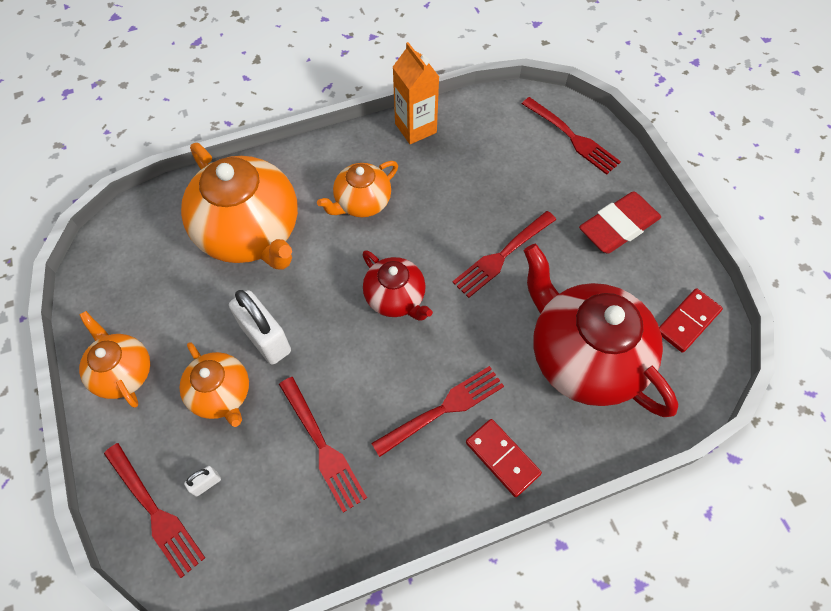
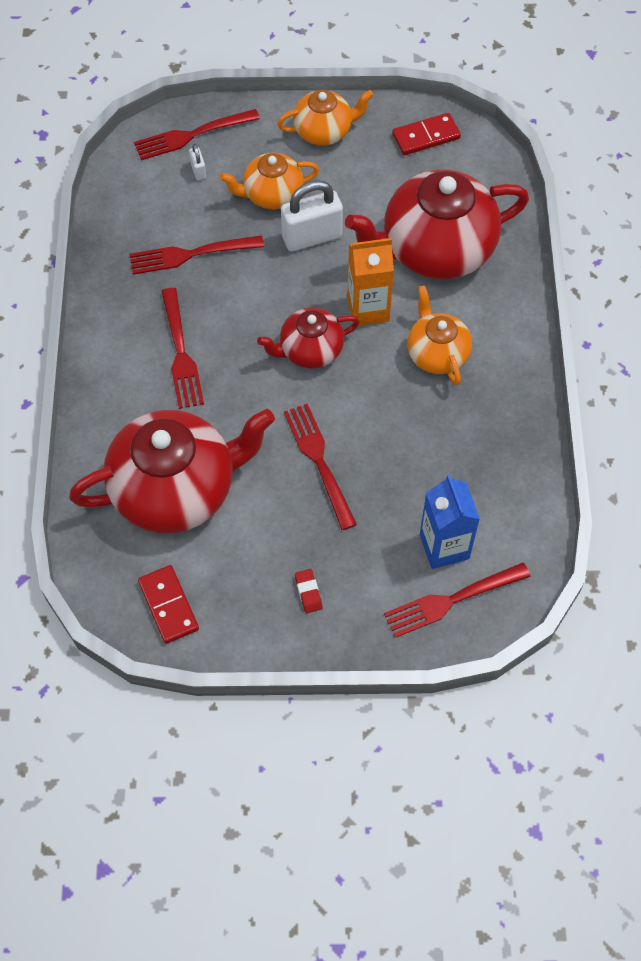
camera: 110 degrees right, 0 degrees up
orange teapot [181,143,298,270] -> red teapot [345,169,529,279]
orange carton [393,42,439,144] -> orange carton moved to [347,238,394,326]
red domino [466,419,542,497] -> red domino moved to [392,113,461,155]
red eraser [579,192,661,254] -> red eraser [295,569,322,613], size x0.41
none -> blue carton [420,474,480,569]

